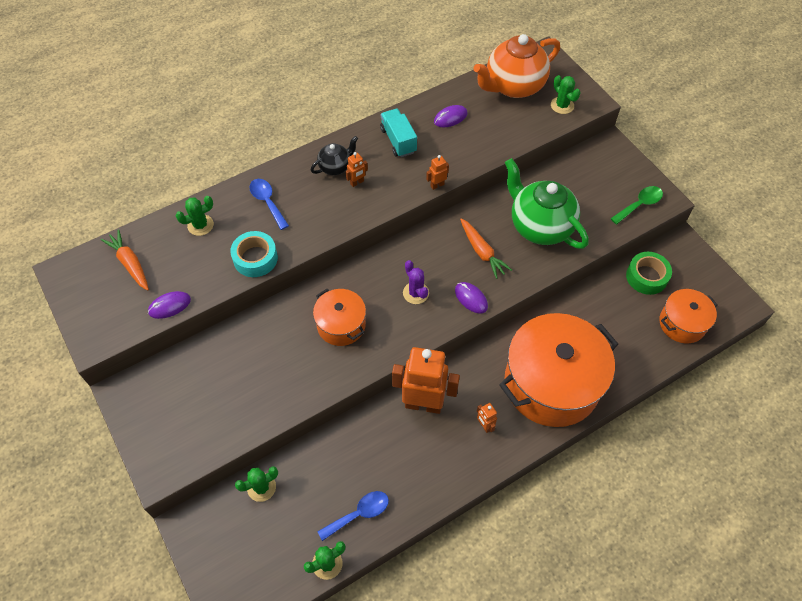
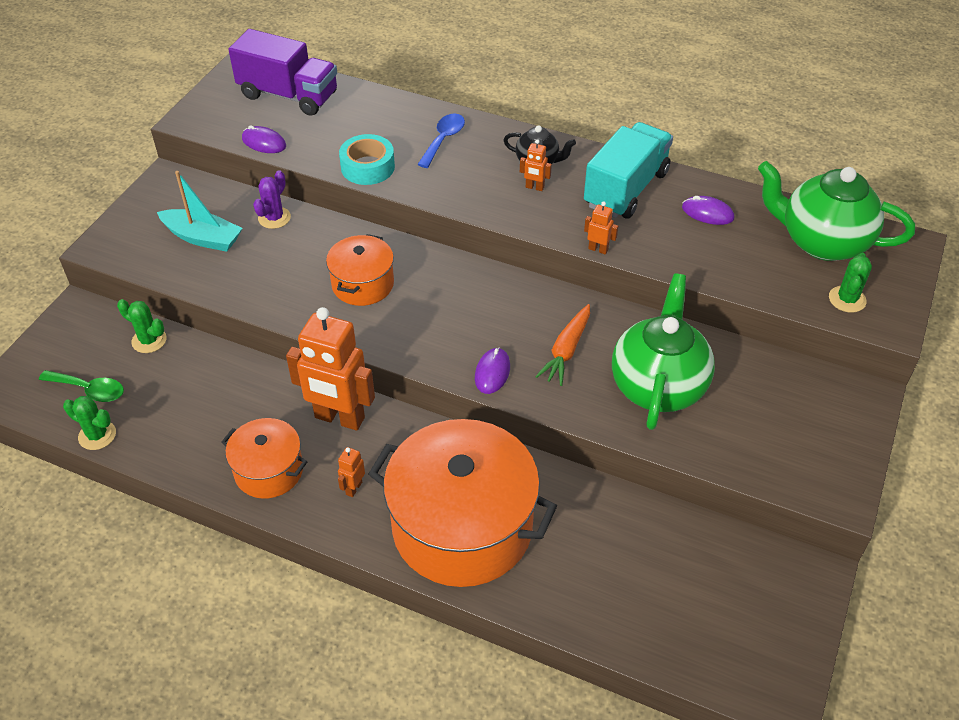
camera: 55 degrees right, 10 degrees down
orange carrot [101,229,149,291] -> purple truck [228,29,337,116]
green cactus [176,196,214,236] -> none
blue spoon [317,491,389,541] -> none
turquoise truck [380,109,417,157] -> turquoise truck [584,122,673,219], size x1.58
orange robot [392,347,460,414] -> orange robot turned 135 degrees clockwise [286,307,375,431]
purple cactus [403,260,429,304] -> purple cactus moved to [253,170,291,229]
orange teapot [474,34,560,98] -> green teapot [758,161,915,261]
green spoon [610,186,663,224] -> green spoon moved to [39,370,124,402]
green tape [626,252,672,295] -> none
orange pot [659,289,718,343] -> orange pot moved to [221,418,307,499]
none -> turquoise boat [157,171,243,252]

